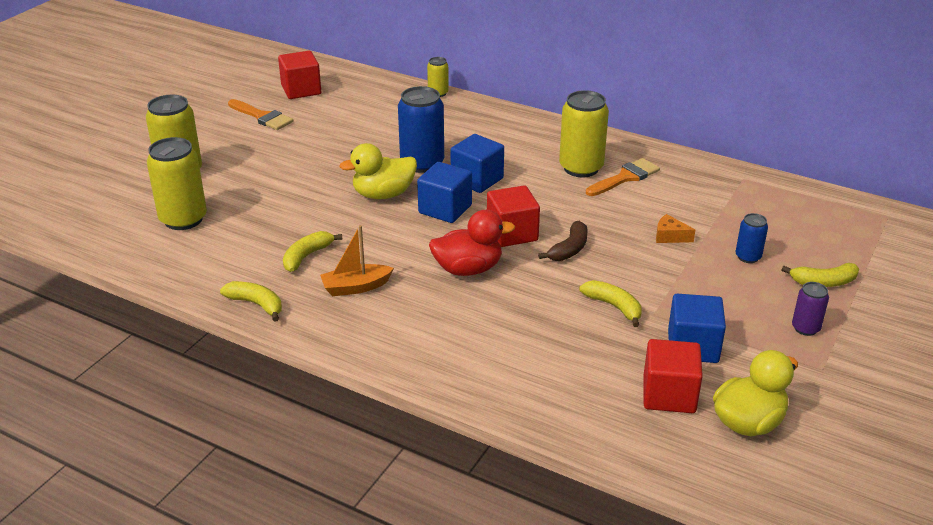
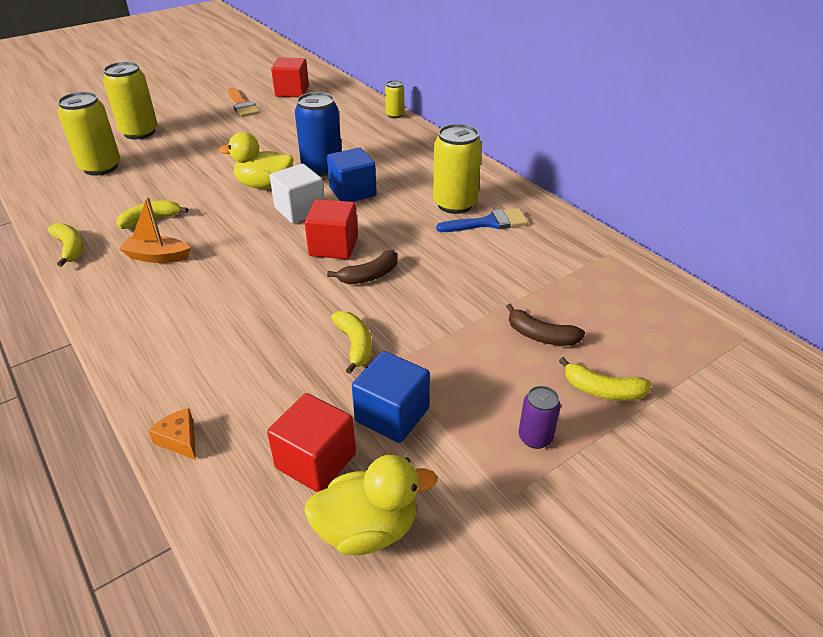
camera: 25 degrees right, 5 degrees up
blue cube [417,162,472,223] -> white cube [270,164,325,223]
red duck [429,210,515,276] -> none
orange brush [586,158,660,196] -> blue brush [436,208,528,232]
orange cheese [656,214,695,243] -> orange cheese moved to [148,408,196,460]
blue can [736,213,768,263] -> brown banana [506,303,585,346]

